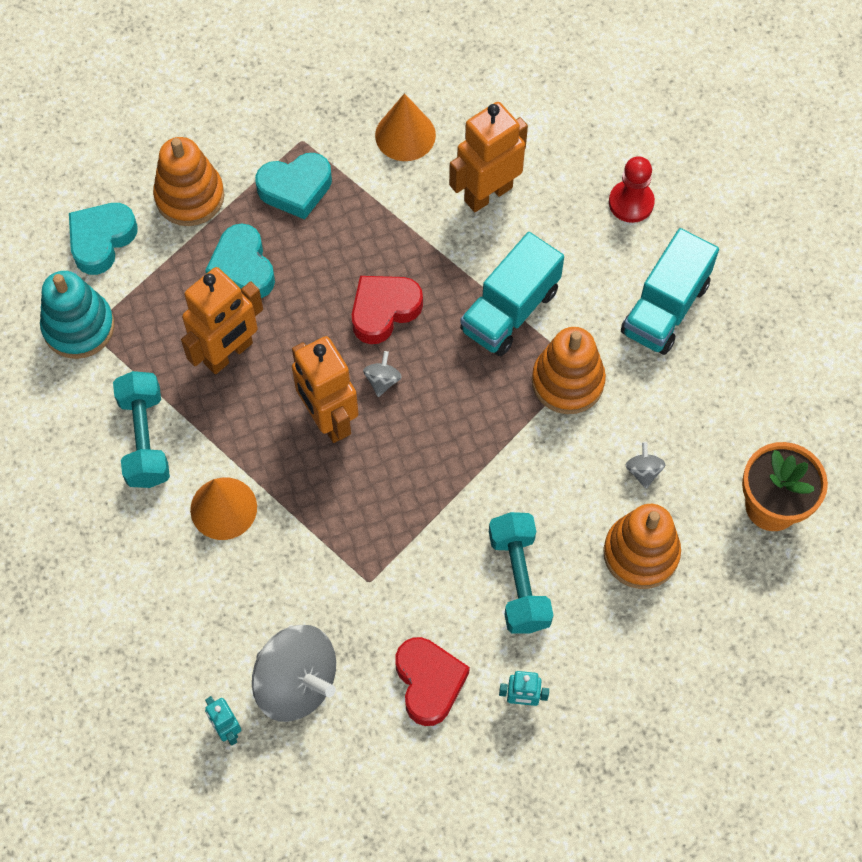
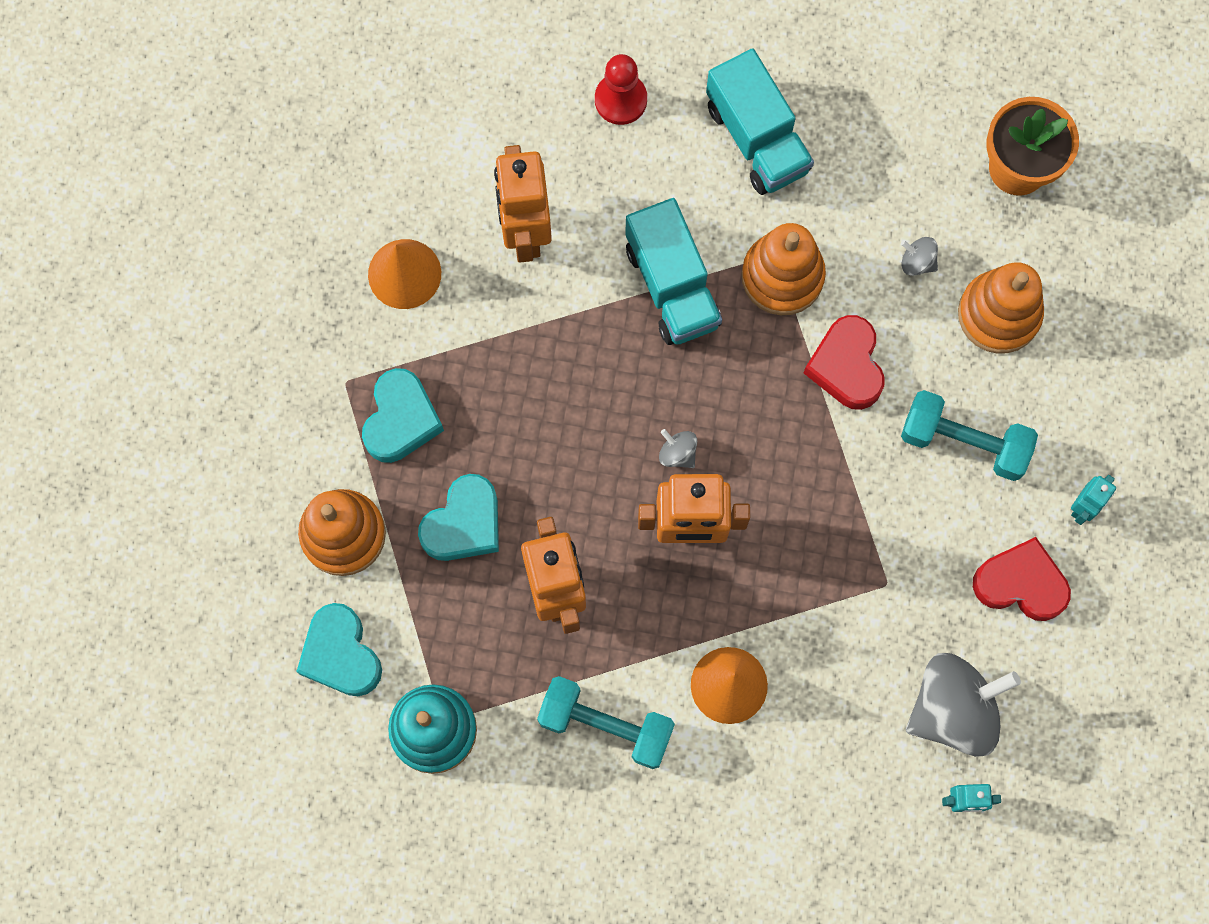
camera: 60 degrees left, 10 degrees up
turquoise heart [205,224,275,298] -> turquoise heart turned 60 degrees counterclockwise [418,474,499,561]
red heart [352,276,423,344] -> red heart moved to [804,315,885,410]

